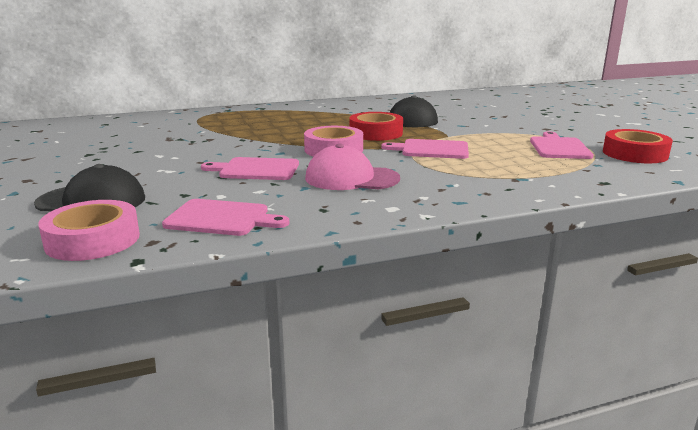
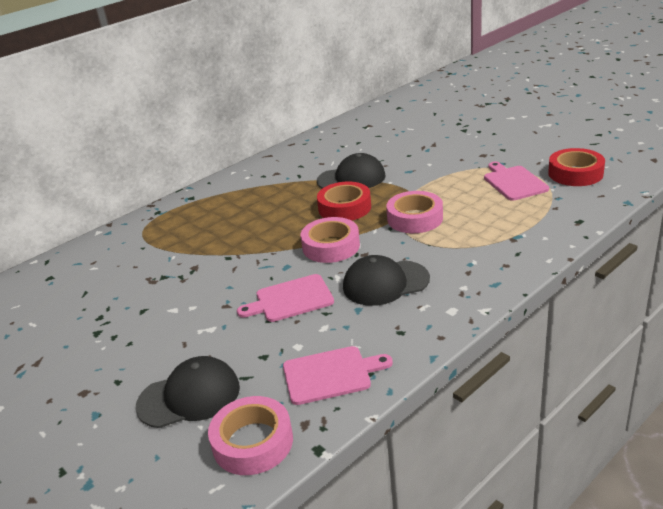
camera: 20 degrees left, 10 degrees up
pink cap [305,144,400,190] -> black cap [343,255,430,306]
pink cutting board [381,139,469,159] -> pink tape [386,191,443,233]

